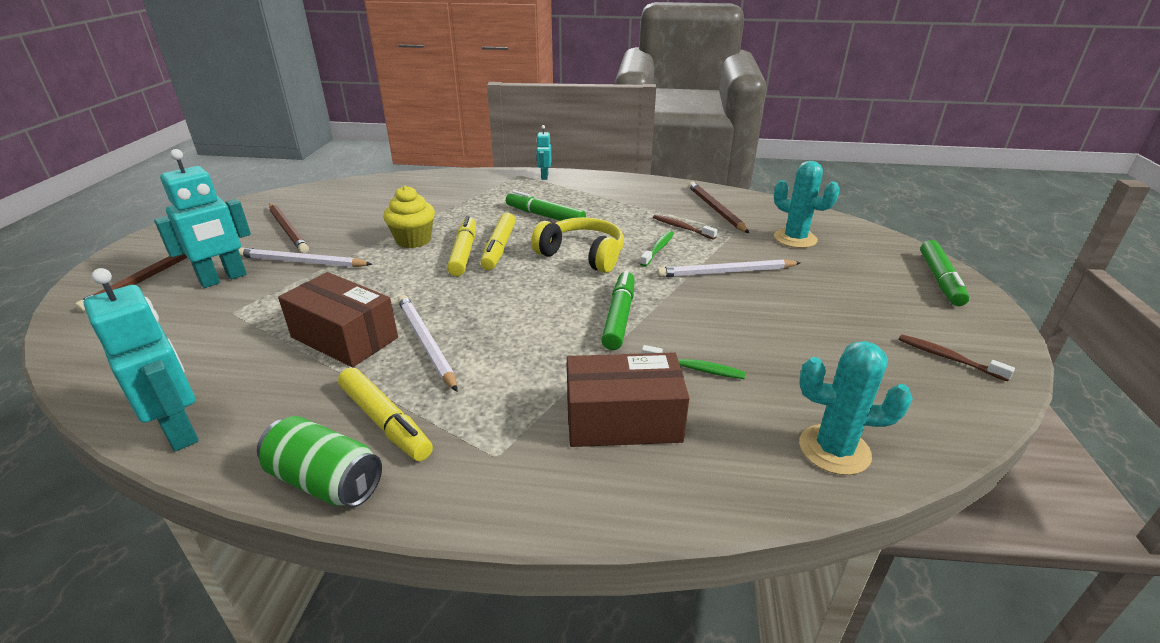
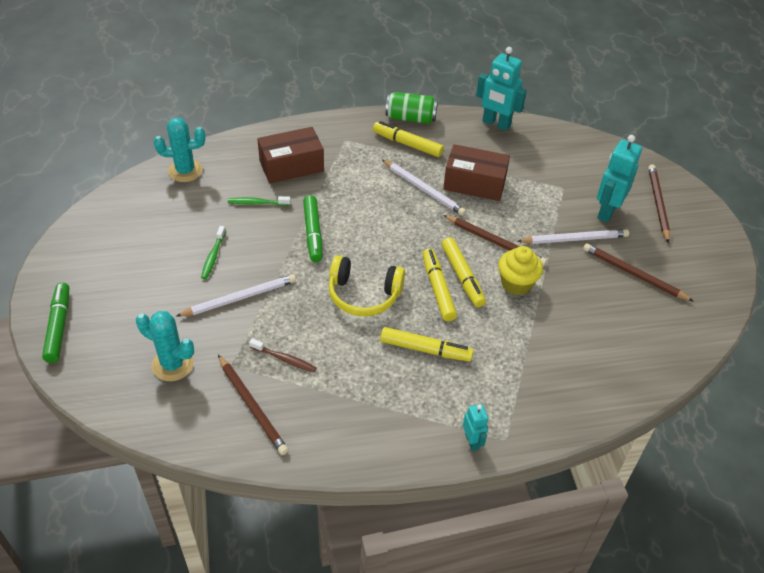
camera: 160 degrees right, 15 degrees up
green marker [506,190,586,221] -> yellow marker [380,327,474,362]
green toothbrush [640,231,674,267] -> green toothbrush moved to [201,226,226,279]
brown toothbrush [899,334,1015,381] -> none
none -> brown pencil [443,215,547,266]

